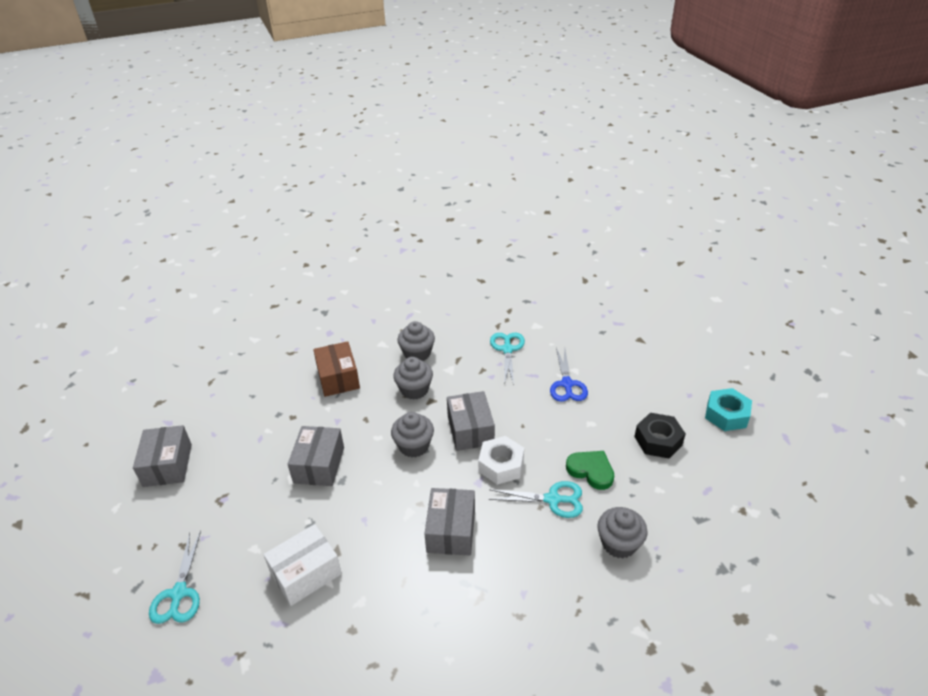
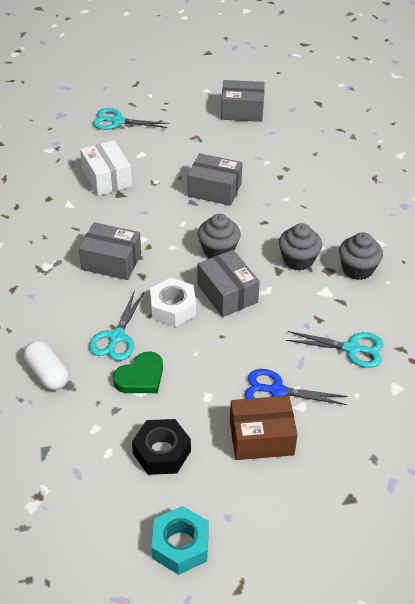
camera: 100 degrees right, 5 degrees up
brown box [313,341,360,397] -> brown box moved to [230,396,298,460]
grey box [447,391,495,451] -> grey box turned 60 degrees clockwise [198,250,260,317]
grey cupcake [597,507,648,559] -> white capsule [24,341,69,390]

